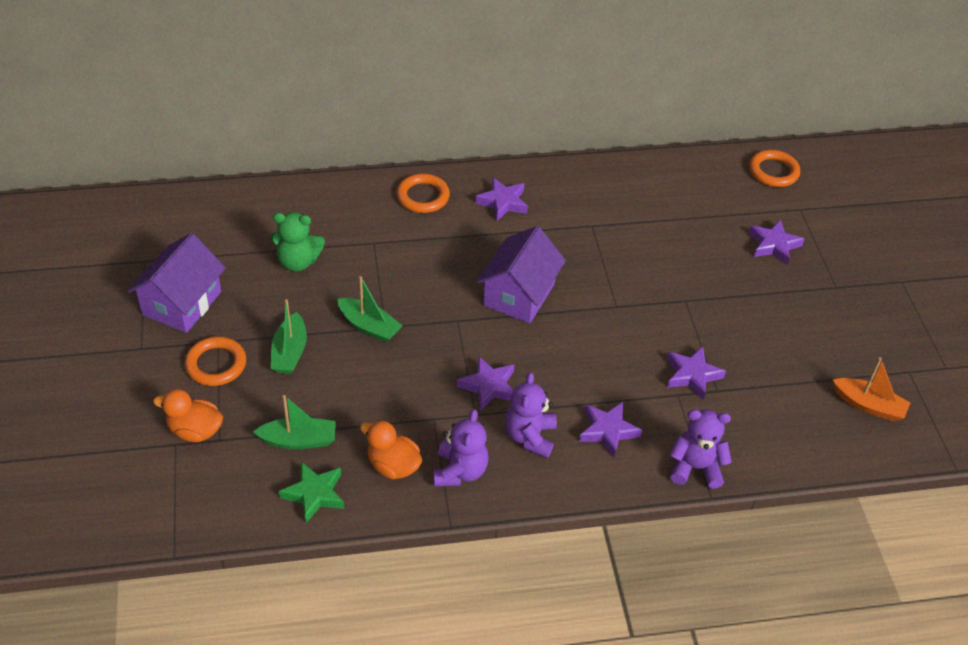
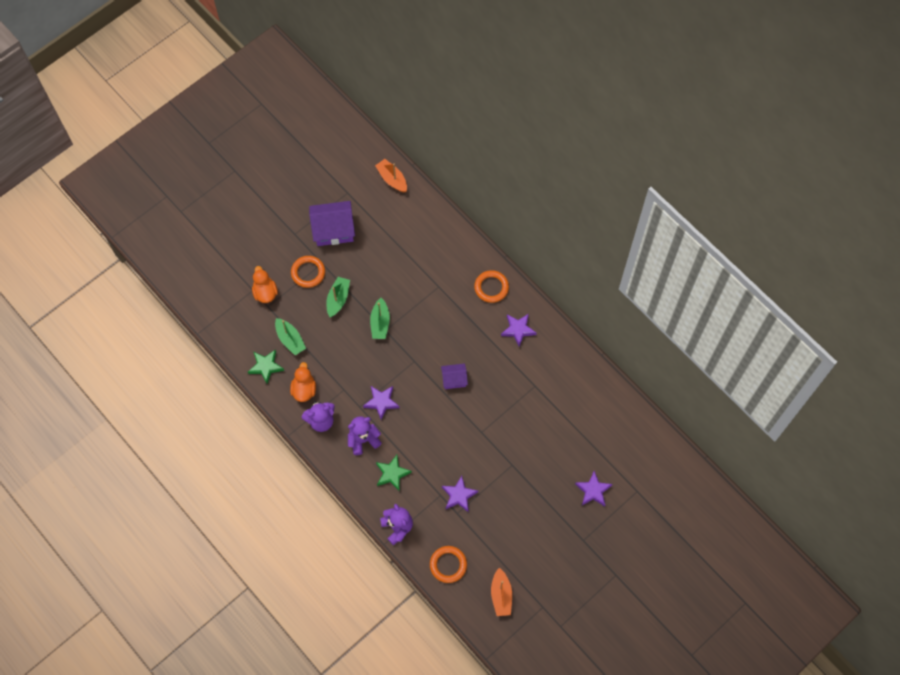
camera: 60 degrees right, 20 degrees up
green teddy bear [271,212,325,271] -> none
green boat [271,299,307,374] -> green boat turned 135 degrees clockwise [326,277,350,317]
purple house [476,226,566,324] -> purple house [441,363,468,389], size x0.56
purple star [579,402,642,457] -> green star [376,455,412,491]
orange ring [749,150,800,187] -> orange ring moved to [430,546,467,583]
none -> orange boat [375,159,407,192]

